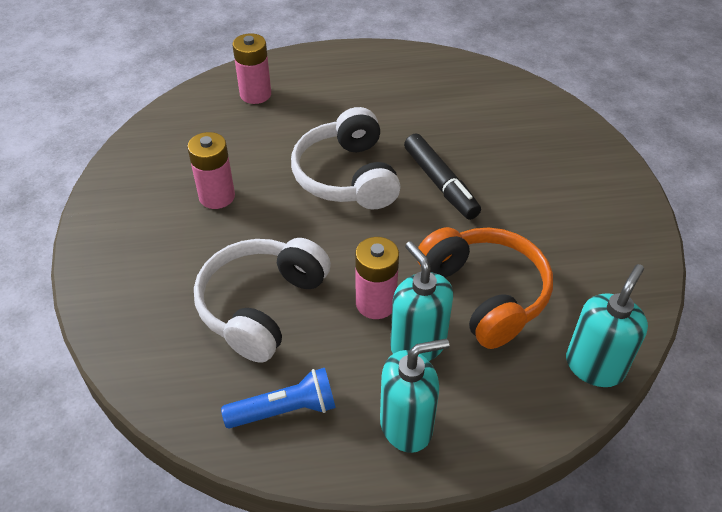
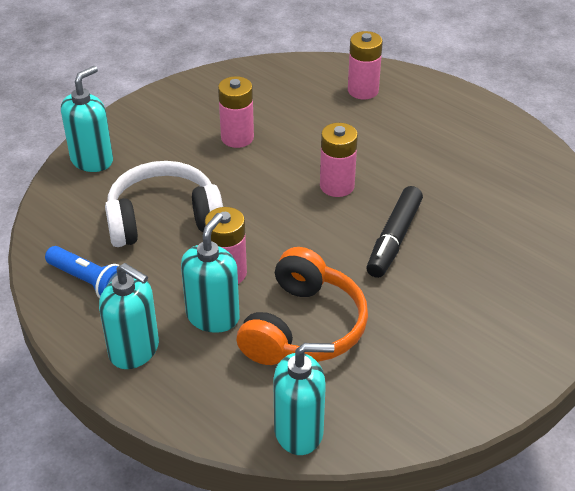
camera: 50 degrees right, 5 degrees down
white headphones [291,107,401,209] -> pink battery [320,123,358,197]
none -> turquoise soap dispenser [61,66,113,172]

